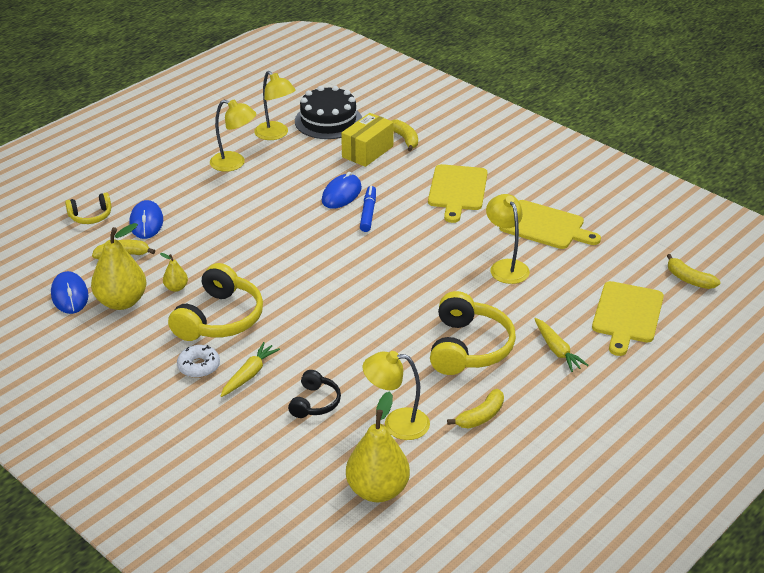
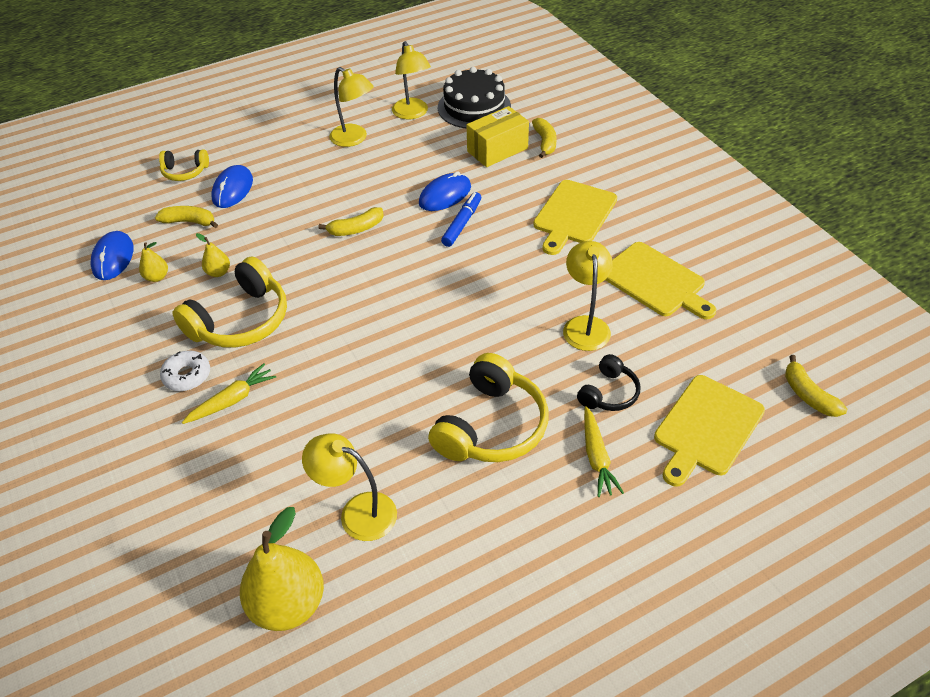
camera: 20 degrees right, 10 degrees up
yellow pear [91,223,146,310] -> yellow pear [139,242,168,282], size x0.47
black headphones [288,370,341,418] -> black headphones moved to [577,354,641,411]
yellow banana [447,389,504,428] -> yellow banana moved to [319,207,384,236]

